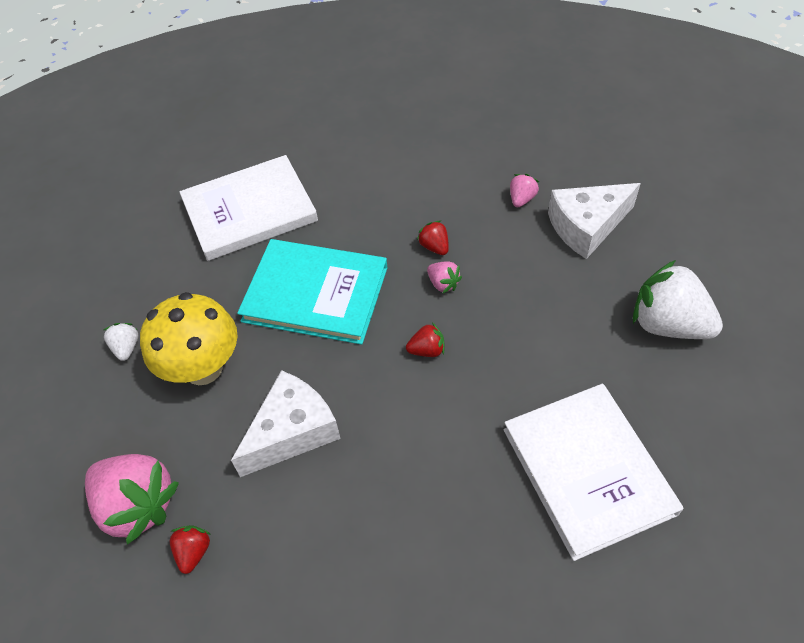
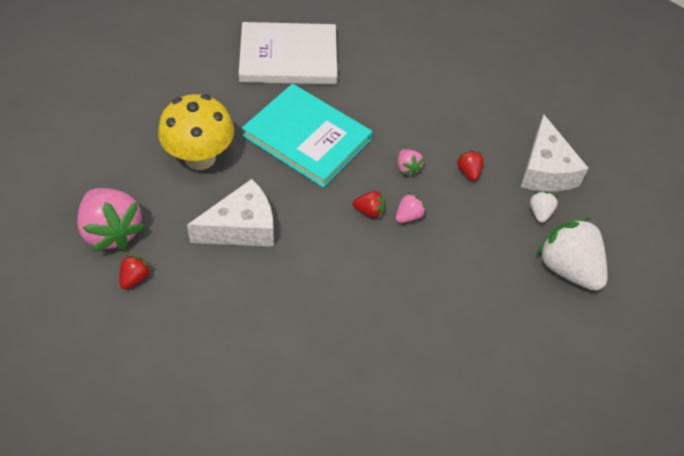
camera: 15 degrees right, 0 degrees up
white strawberry [104,323,138,361] -> white strawberry moved to [530,191,558,223]
red strawberry [417,221,449,255] -> red strawberry moved to [457,150,484,181]
white book [503,384,683,561] -> none
pink strawberry [510,174,539,207] -> pink strawberry moved to [396,193,426,223]
white cheese [548,183,641,259] -> white cheese turned 90 degrees counterclockwise [521,115,588,192]

